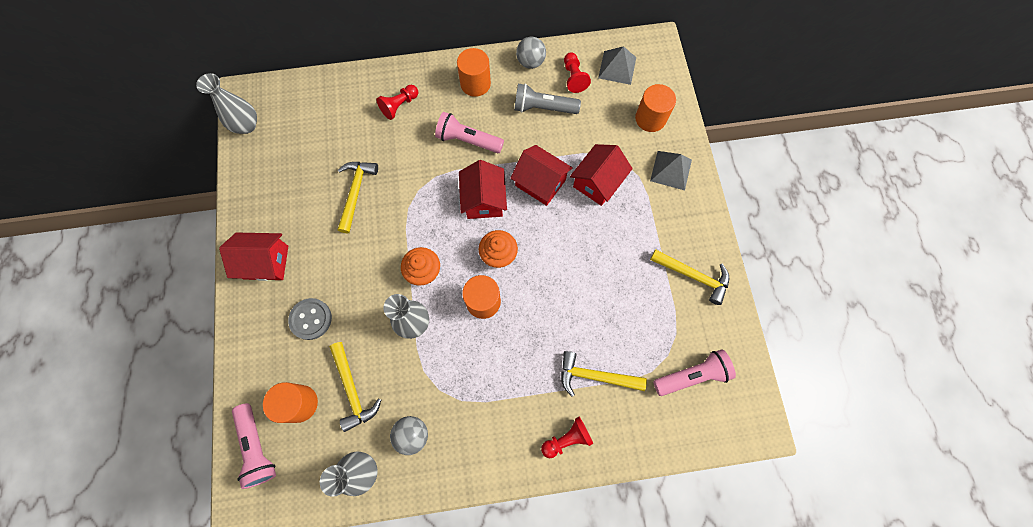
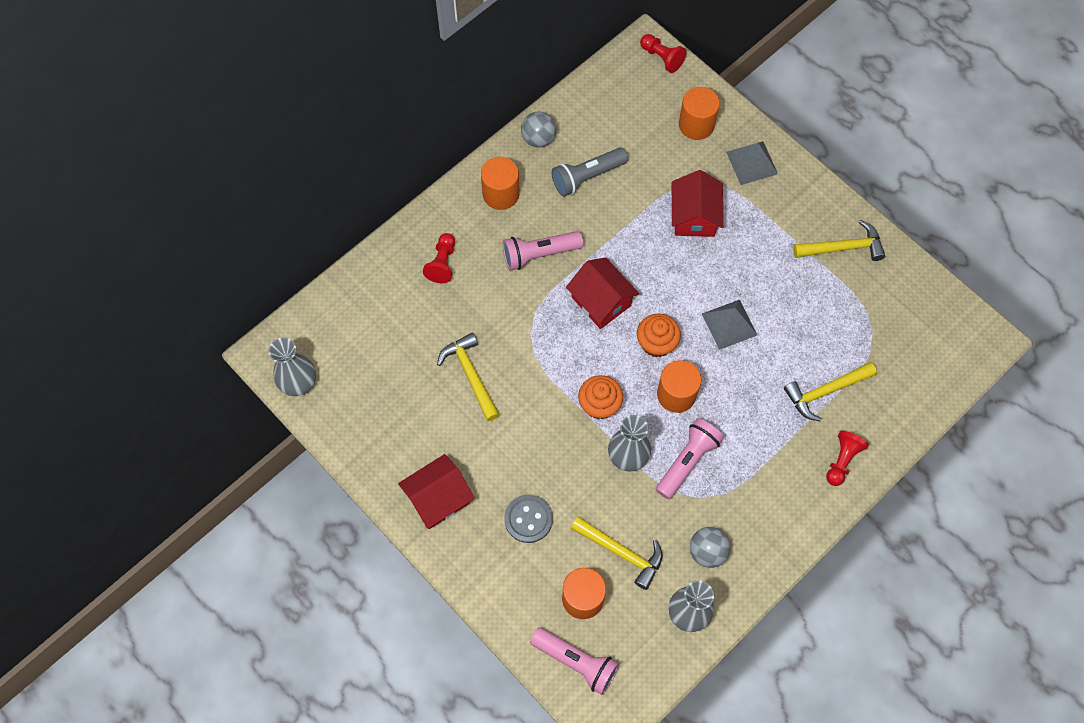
camera: 35 degrees left, 5 degrees down
red house [510,145,573,206] -> none
red pawn [564,52,591,93] -> red pawn moved to [640,34,686,73]
grey pyramid [598,46,636,85] -> grey pyramid moved to [702,300,757,350]
pink flashlight [653,349,736,396] -> pink flashlight moved to [656,418,724,500]

